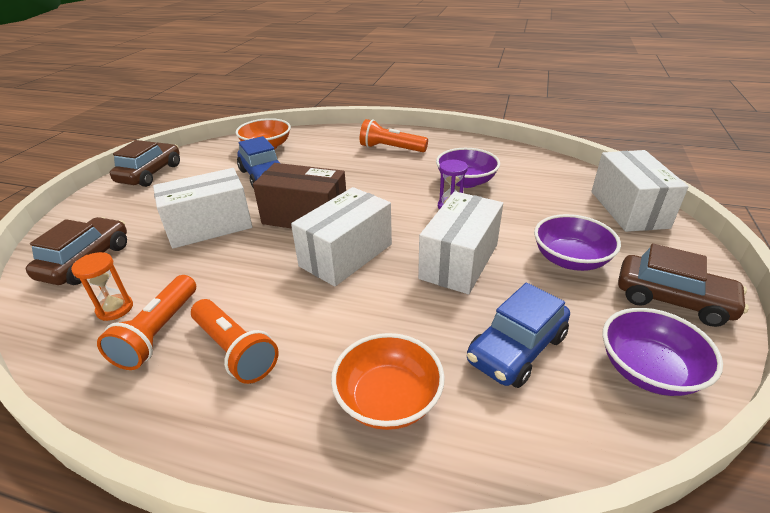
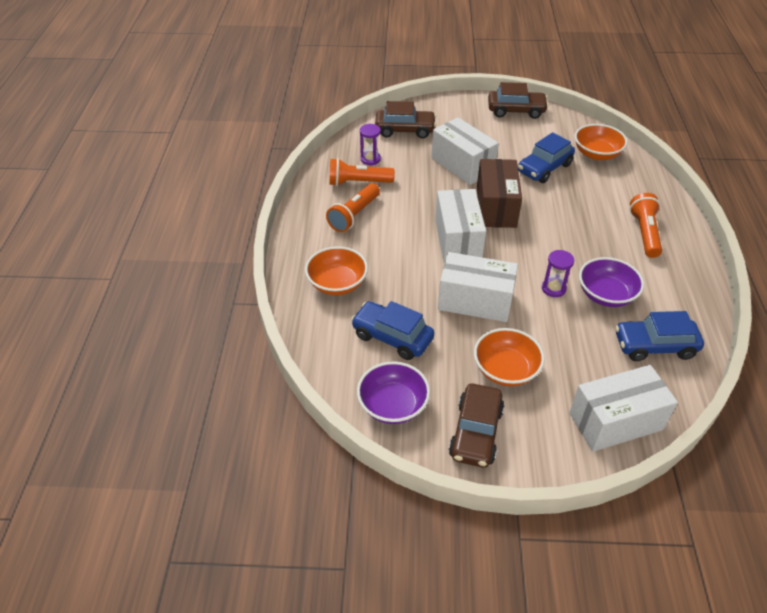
camera: 75 degrees right, 10 degrees up
orange hourglass [71,252,133,321] -> purple hourglass [360,124,381,165]
white box [291,187,392,287] -> white box turned 60 degrees clockwise [435,189,486,263]
purple bowl [534,214,621,271] -> orange bowl [474,328,545,386]
none -> blue car [615,311,704,361]

